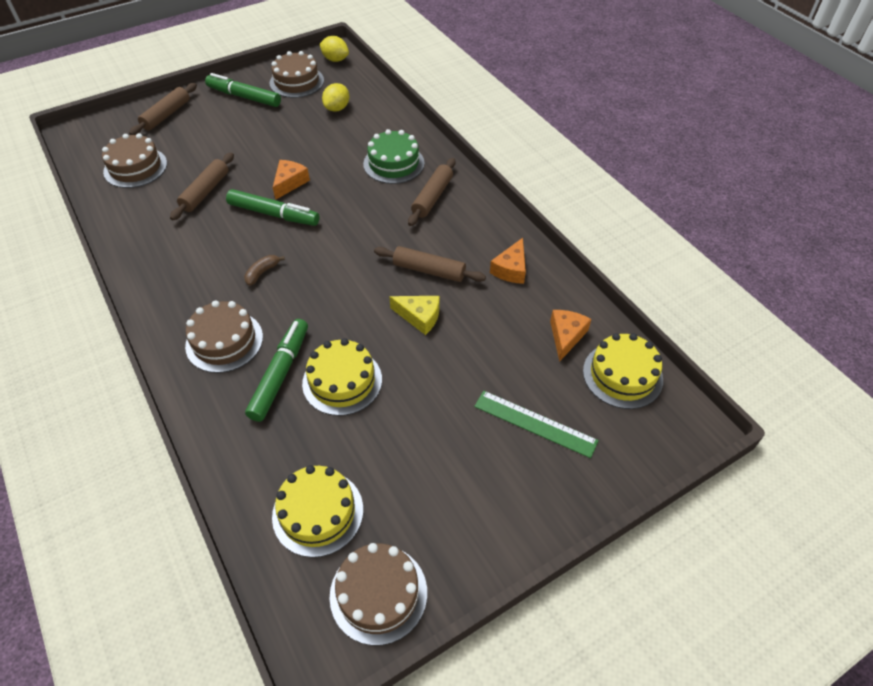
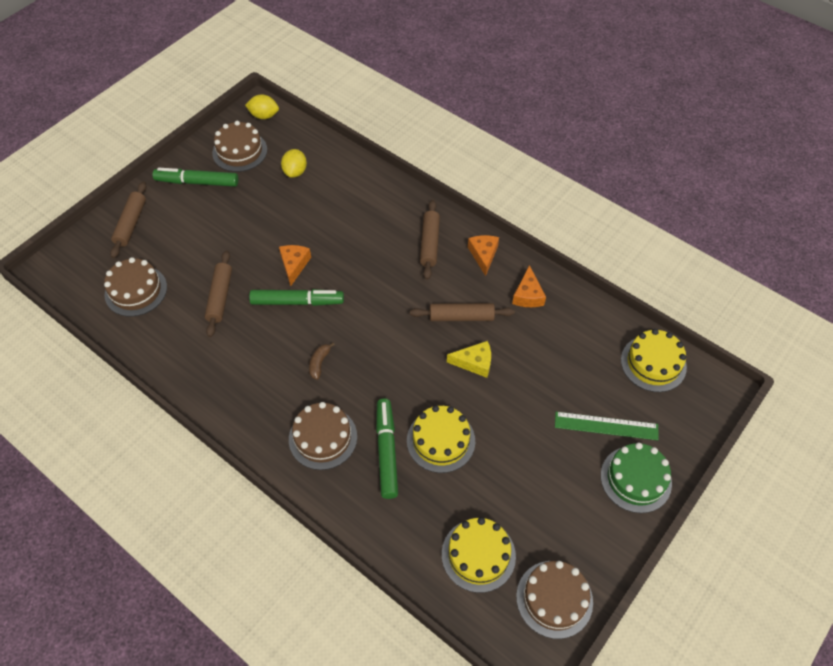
camera: 20 degrees left, 5 degrees up
green cake [363,129,424,184] -> green cake moved to [601,443,672,513]
orange cheese [550,310,591,362] -> orange cheese moved to [468,235,499,276]

